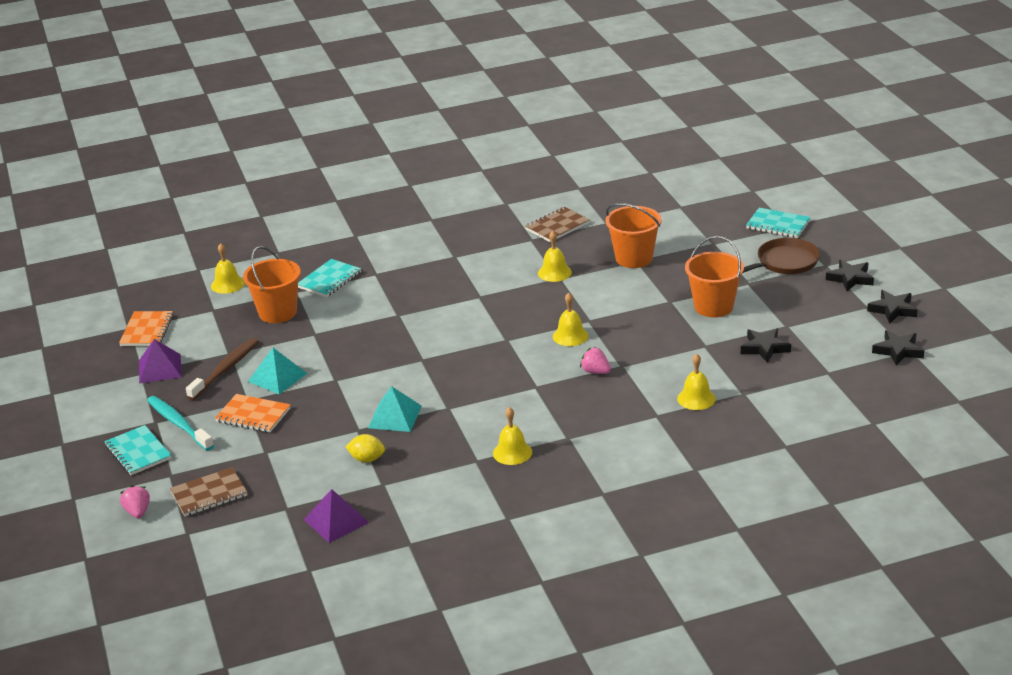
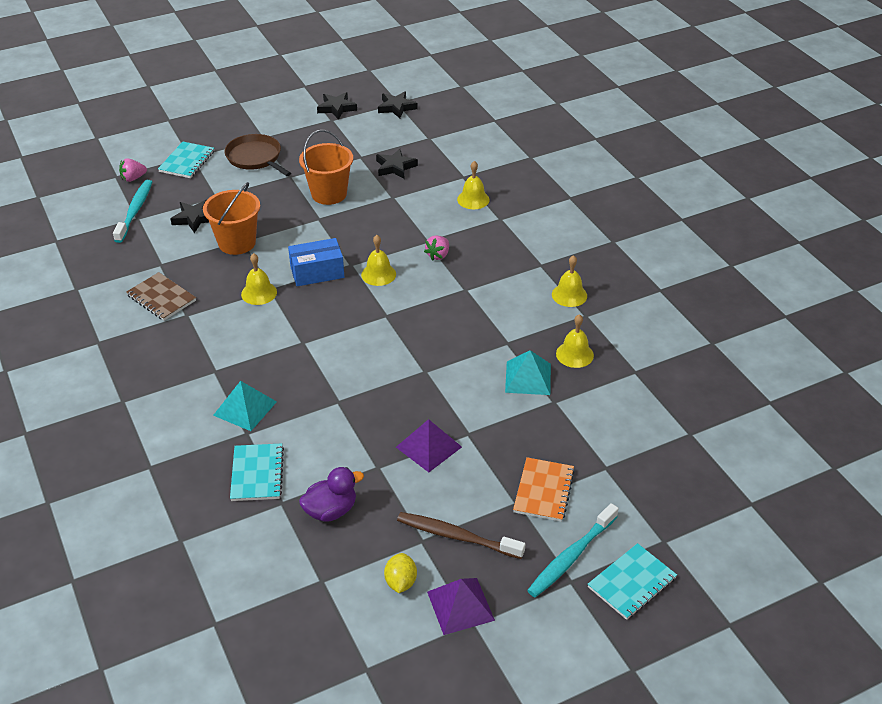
camera: 100 degrees left, 10 degrees up
orange notebook [119,311,173,346] -> none
pink strawberry [120,485,150,518] -> pink strawberry moved to [119,158,147,182]
brown notebook [170,467,247,517] -> none
yellow bell [211,243,245,294] -> yellow bell moved to [556,314,594,368]
orange bucket [243,246,301,323] -> purple duck [299,467,364,522]
turquoise pyramid [248,348,307,394] -> turquoise pyramid moved to [213,381,277,431]
turquoise notebook [298,259,361,297] -> turquoise notebook turned 60 degrees clockwise [230,443,284,501]
purple pyramid [304,489,369,543] -> purple pyramid moved to [396,419,462,472]
yellow lemon [346,434,385,462] -> yellow lemon moved to [384,553,417,593]
black star [826,259,874,291] -> black star moved to [170,200,209,233]
none -> turquoise toothbrush [113,180,152,243]
none -> blue box [288,238,344,286]

